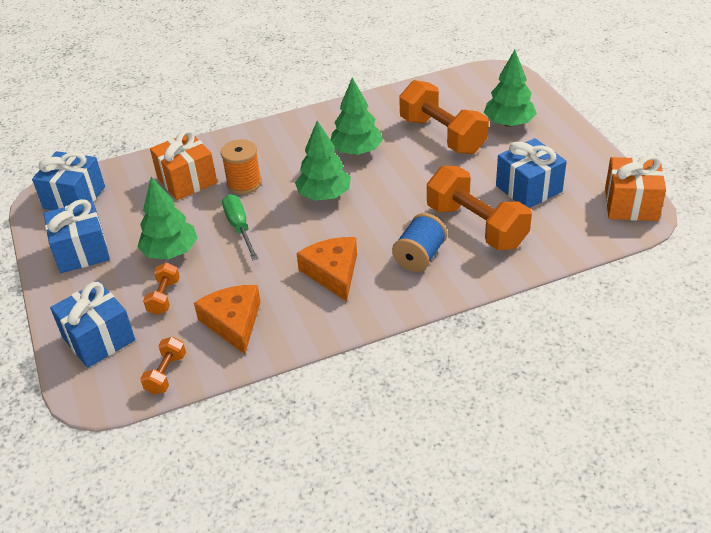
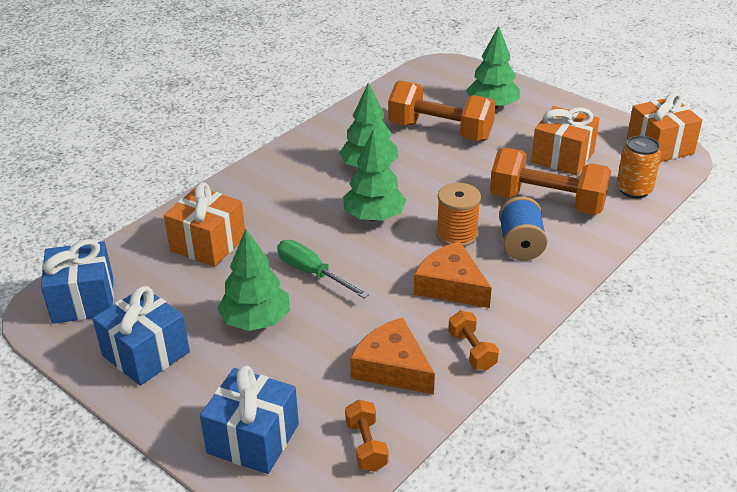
camera: 30 degrees left, 5 degrees down
orange dumbbell [143,263,180,315] -> orange dumbbell moved to [448,311,499,370]
orange spool [221,139,262,194] -> orange spool moved to [436,183,481,247]
blue gift [496,138,567,208] -> orange gift [531,106,600,176]
none -> orange can [617,136,661,198]

